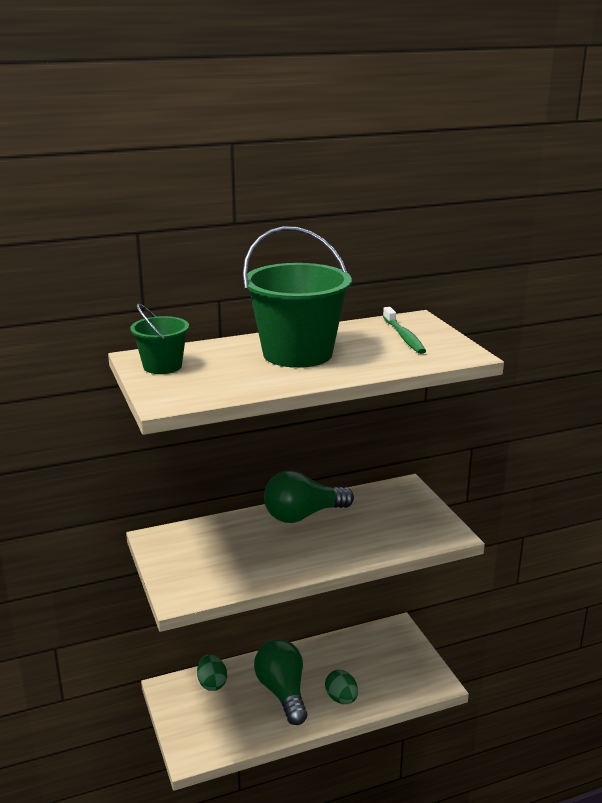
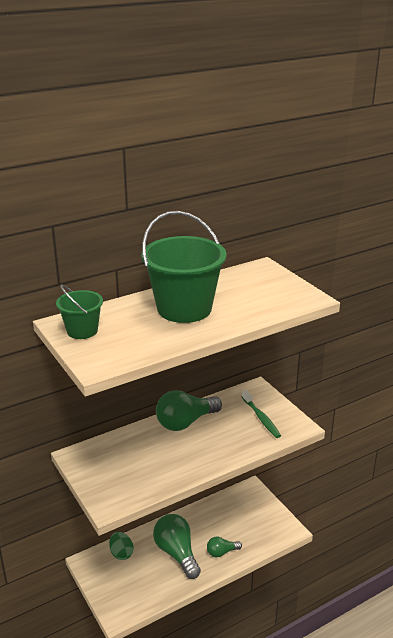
camera: 10 degrees left, 5 degrees up
green egg [325,670,358,704] -> green light bulb [207,536,242,557]
green toothbrush [383,307,426,354] -> green toothbrush moved to [242,390,281,438]

